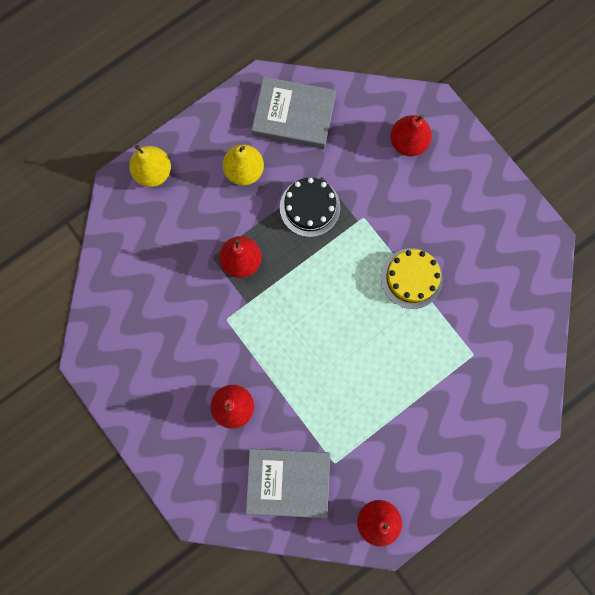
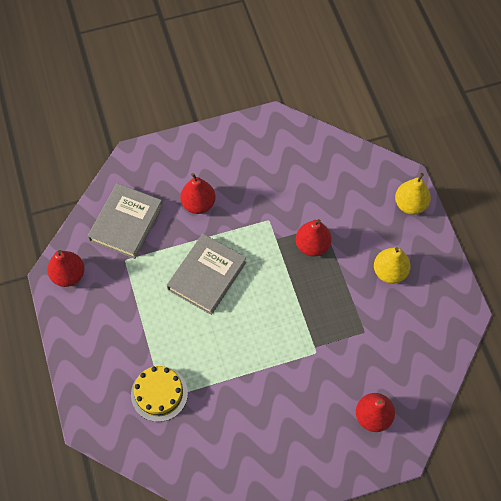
camera: 110 degrees right, 15 degrees down
grey book [252,77,336,149] -> grey book moved to [167,234,246,315]
black cake [280,178,340,237] -> none
yellow cake [381,248,443,309] -> yellow cake moved to [131,366,188,422]

